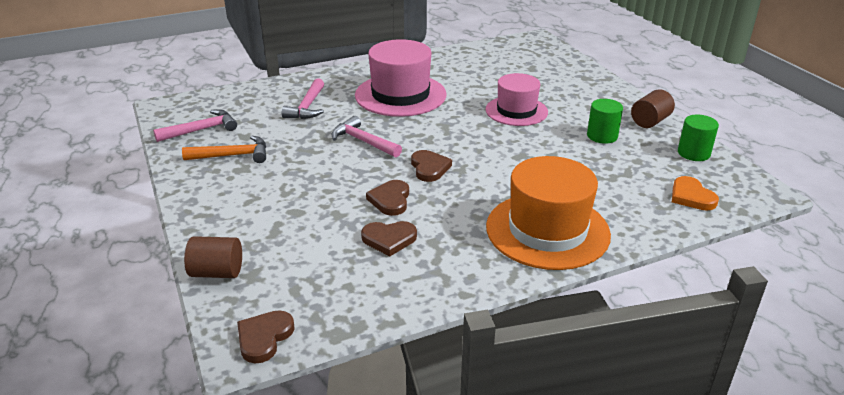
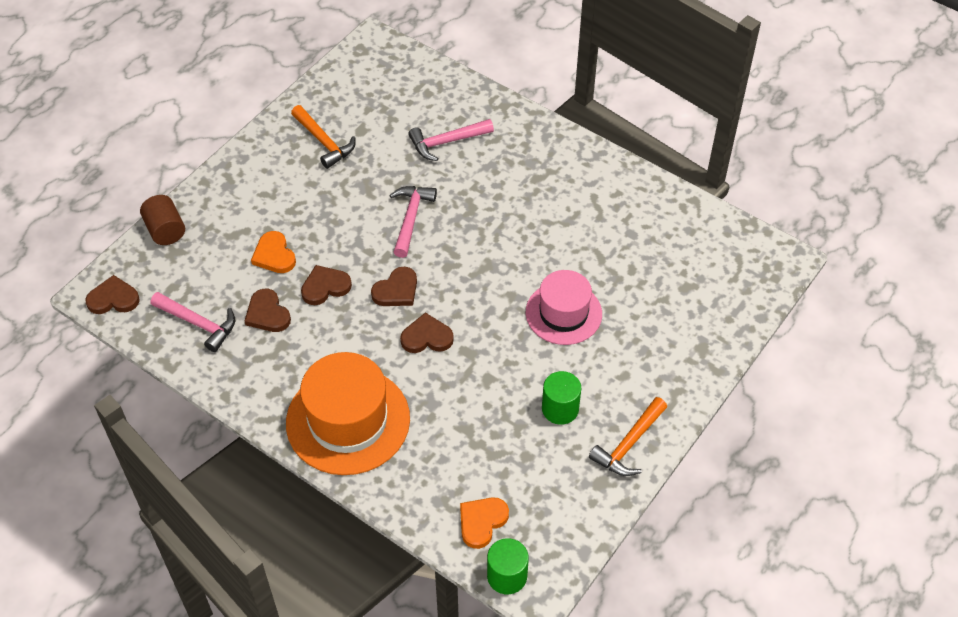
camera: 60 degrees right, 20 degrees up
pink hammer [153,109,237,142] -> pink hammer moved to [151,292,235,352]
pink hat [355,39,446,117] -> none
brown cylinder [631,89,675,128] -> orange hammer [589,397,667,476]
green cylinder [678,114,719,161] -> green cylinder moved to [487,538,529,594]
none -> orange heart [251,231,296,273]
none -> brown heart [400,313,454,353]

